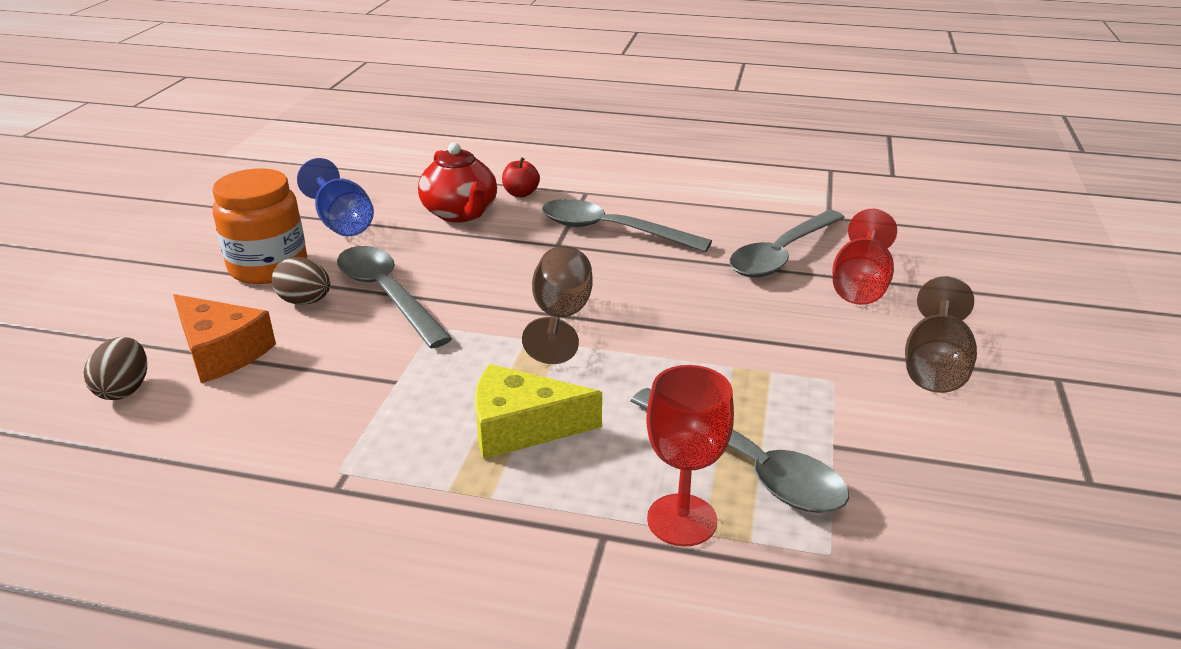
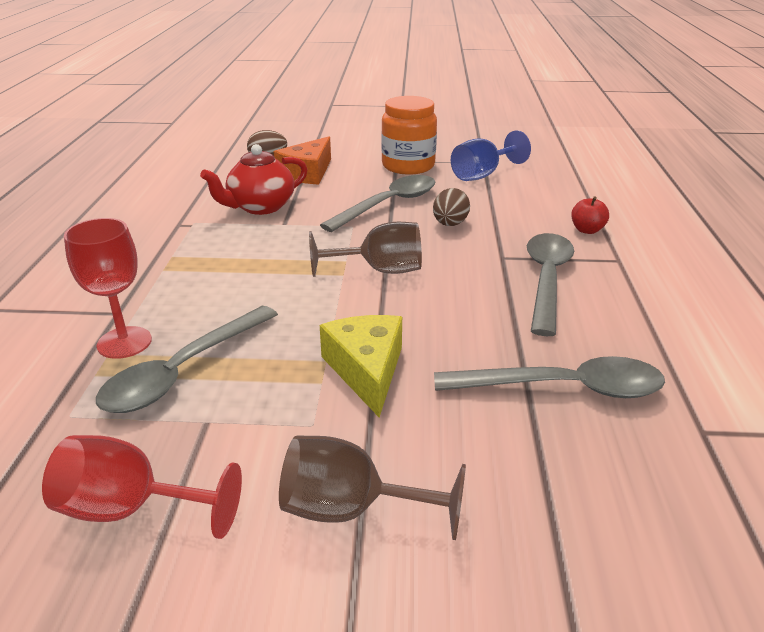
camera: 80 degrees right, 0 degrees up
brown egg [272,257,330,305] -> brown egg moved to [433,188,470,226]
red teapot [418,142,497,223] -> red teapot moved to [200,144,308,215]
yellow cheese [475,364,602,459] -> yellow cheese moved to [320,315,402,418]
grey spoon [729,210,845,278] -> grey spoon turned 150 degrees clockwise [434,356,665,398]
red goblet [832,209,897,305] -> red goblet moved to [42,435,242,539]

